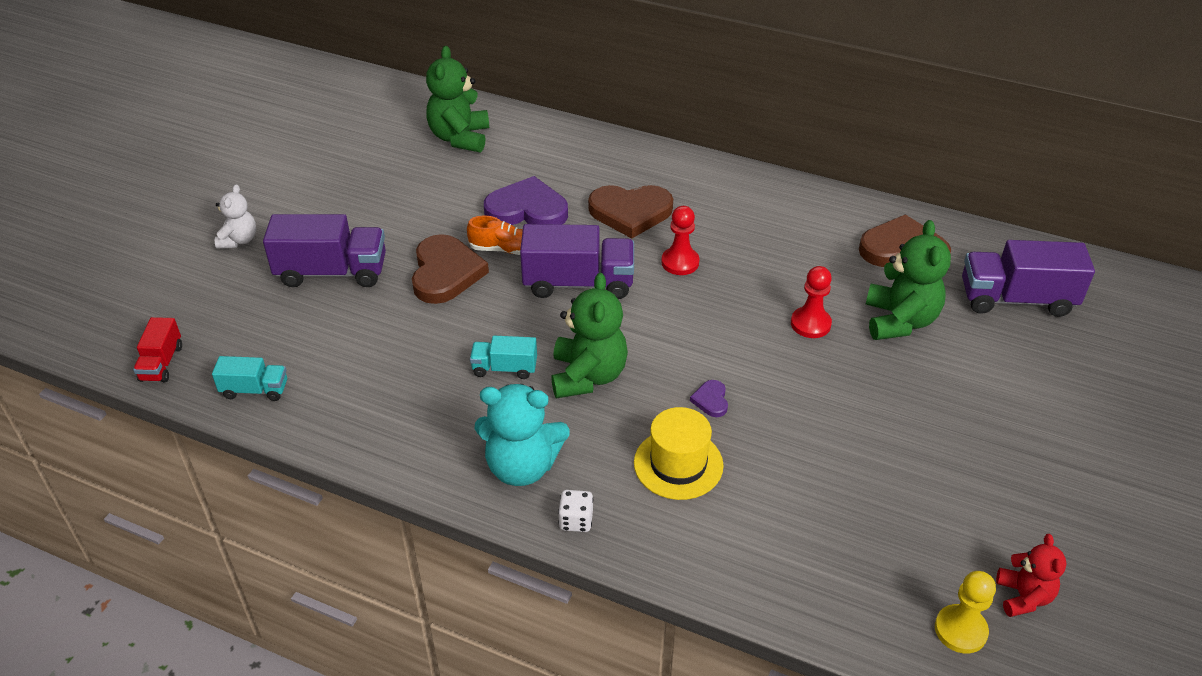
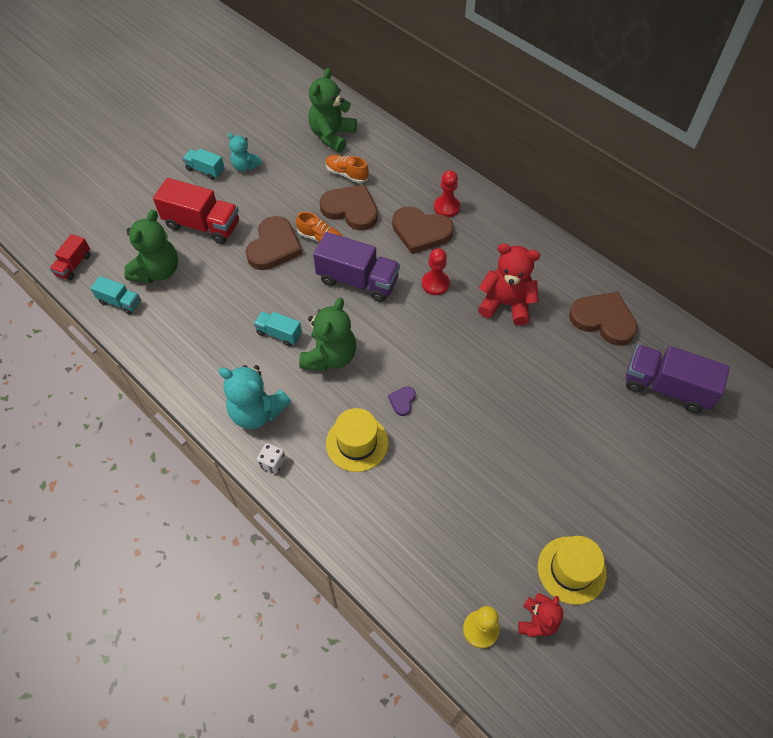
camera: 20 degrees right, 15 degrees up
white teddy bear [215,184,256,249] -> none
purple truck [263,214,386,287] -> red truck [153,178,239,244]
purple heart [484,176,568,225] -> brown heart [320,184,378,230]
red pawn [791,266,832,338] -> red pawn moved to [434,170,460,217]
green teddy bear [866,220,951,340] -> green teddy bear moved to [124,210,178,283]
none -> turquoise truck [183,148,224,180]
none -> turquoise teddy bear [228,133,262,171]
none -> orange shoe [325,155,369,183]
none -> red teddy bear [478,243,540,326]
none -> yellow hat [538,536,607,605]

